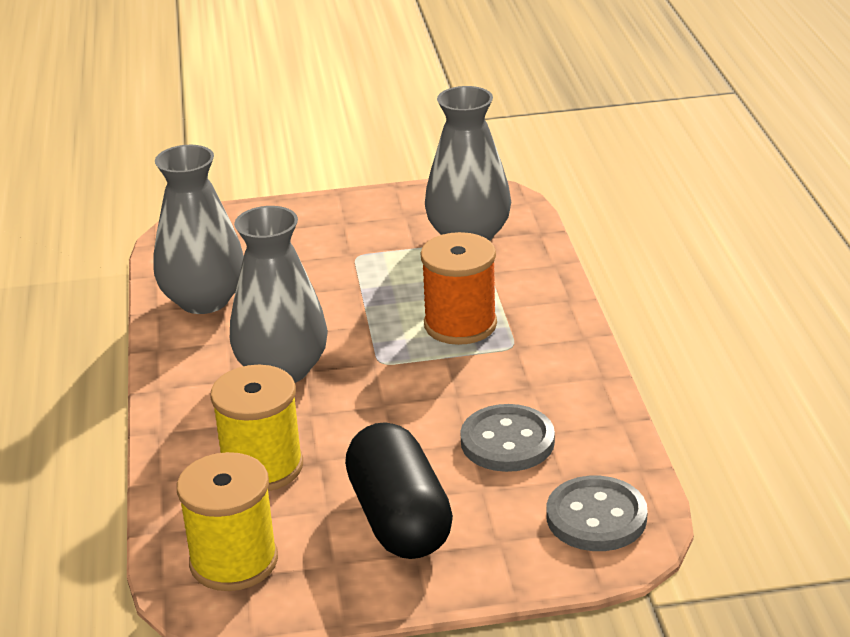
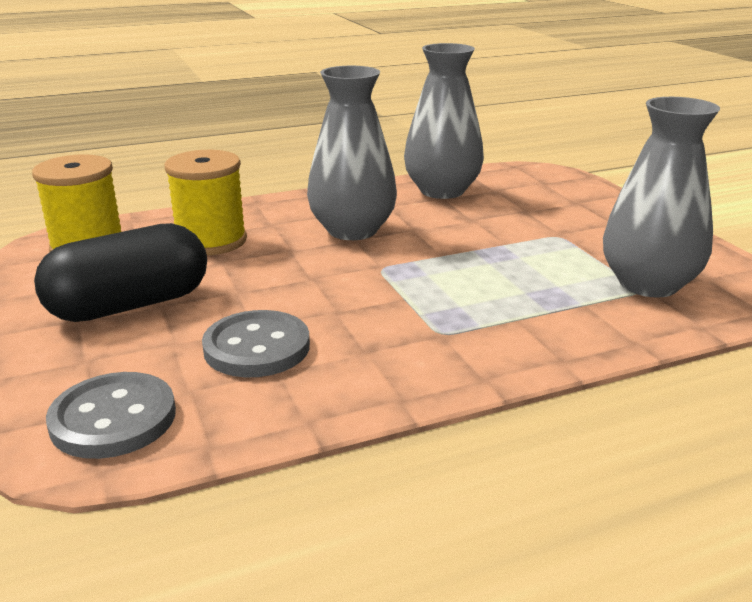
camera: 75 degrees right, 5 degrees down
orange spool [420,232,497,345] -> none

